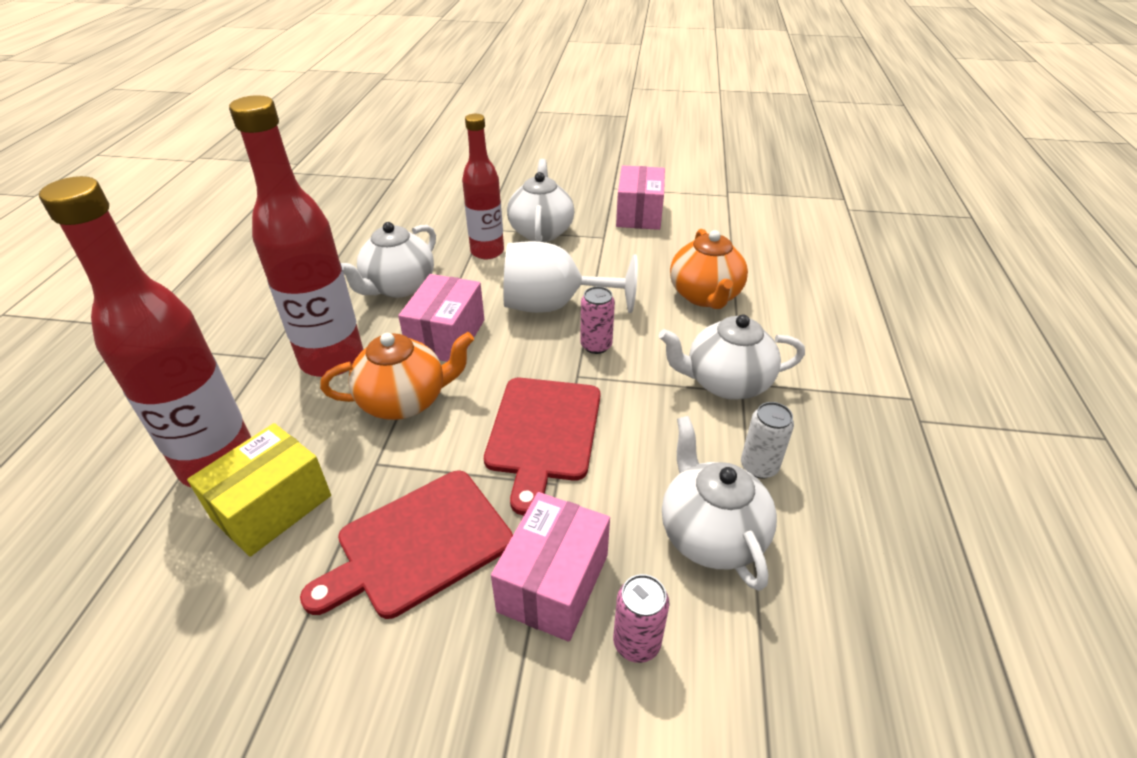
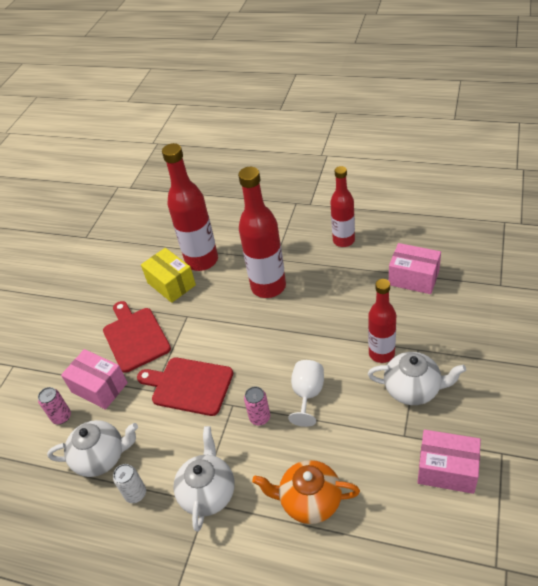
camera: 105 degrees right, 5 degrees up
orange teapot [320,332,474,420] -> none
white teapot [341,222,436,298] -> none
pink box [398,274,484,362] -> pink box moved to [389,243,441,294]
white goblet [503,241,638,313] -> white goblet [288,360,324,427], size x0.66
none -> red bottle [330,166,355,247]

